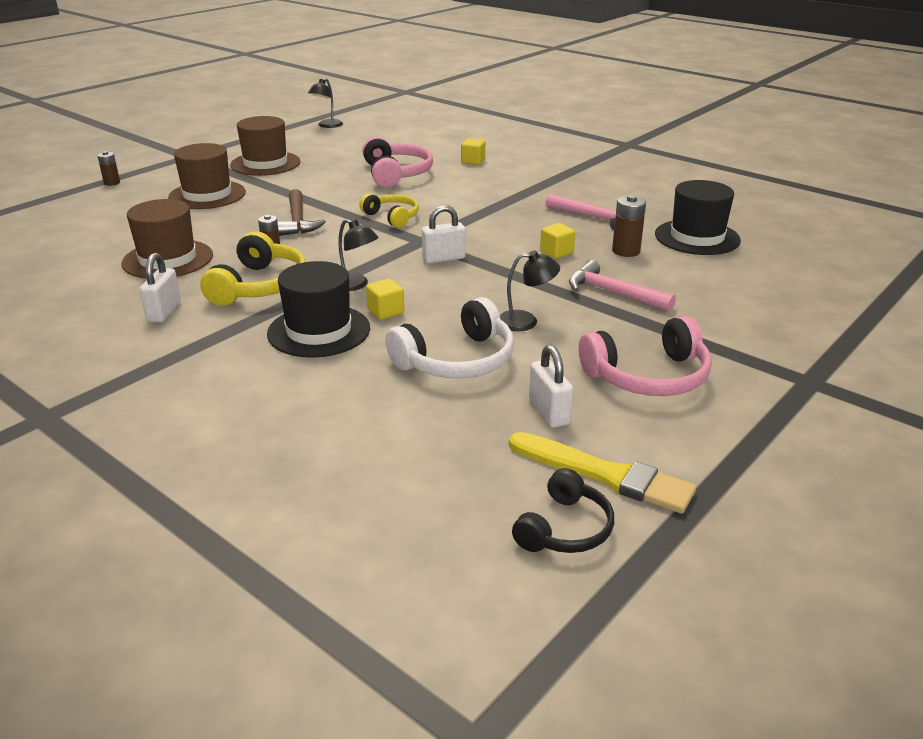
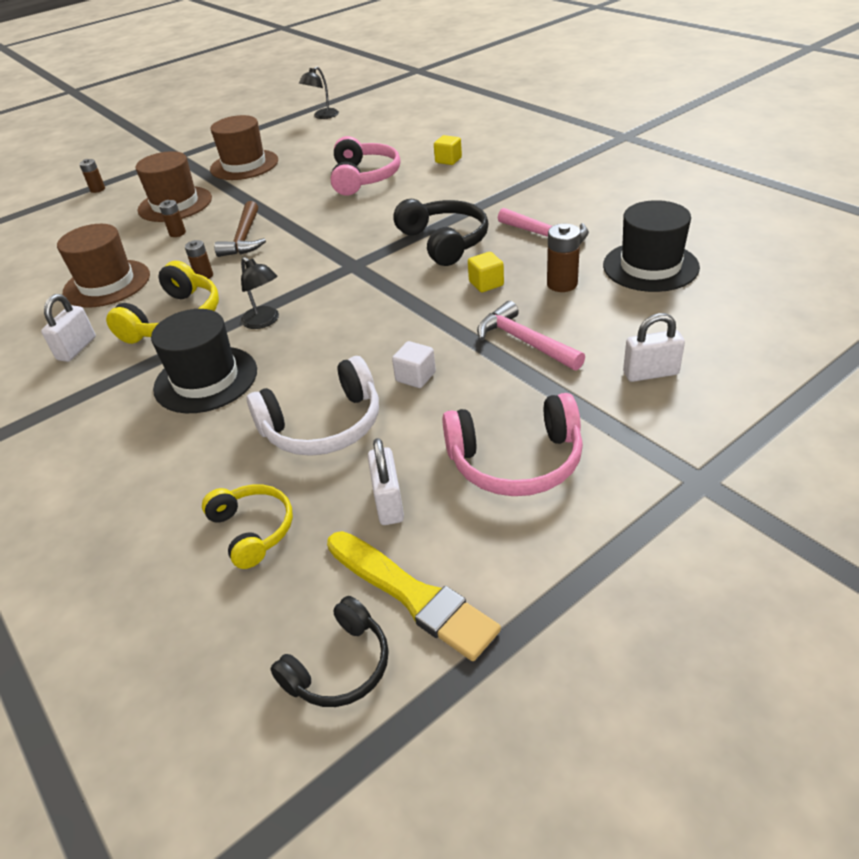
camera: 15 degrees right, 10 degrees up
yellow headphones [359,193,419,228] -> yellow headphones moved to [202,484,293,569]
yellow cube [366,279,404,320] -> none
white padlock [422,205,466,263] -> white padlock moved to [623,313,685,382]
black lamp [500,251,560,331] -> white cube [392,341,436,388]
none -> brown battery [159,200,186,237]
none -> black headphones [393,199,489,266]

